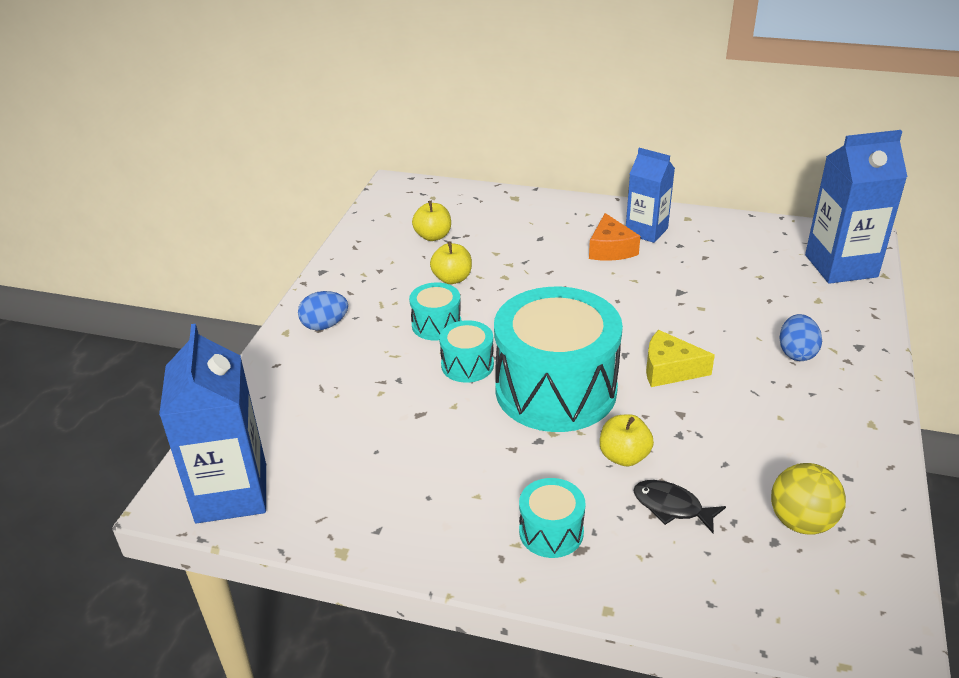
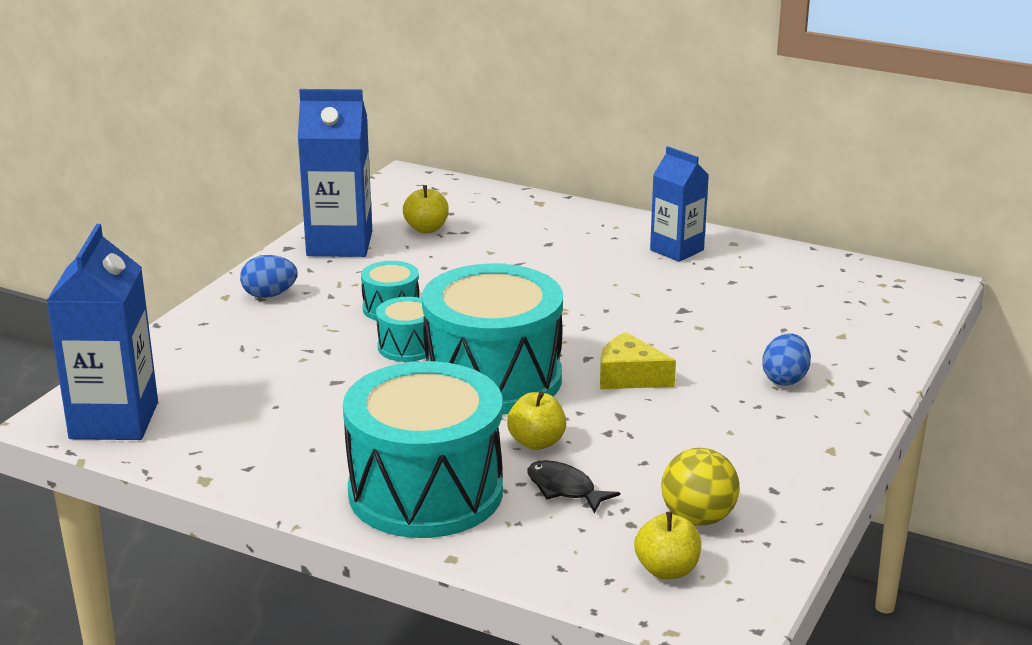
camera: 10 degrees right, 10 degrees down
yellow apple [430,241,472,284] -> yellow apple moved to [634,512,701,579]
turquoise drum [519,478,586,558] -> turquoise drum [343,361,503,538], size x2.22
orange cheese [589,213,640,261] -> none
blue carton [805,130,907,284] -> blue carton moved to [298,89,372,257]

